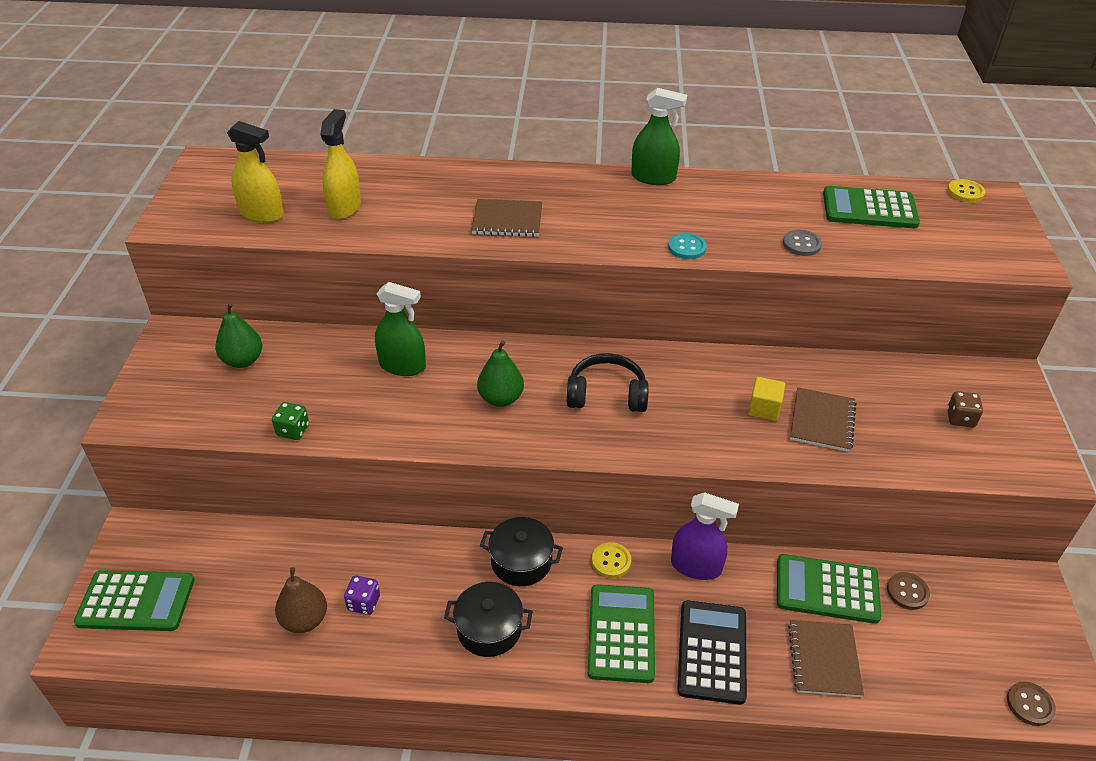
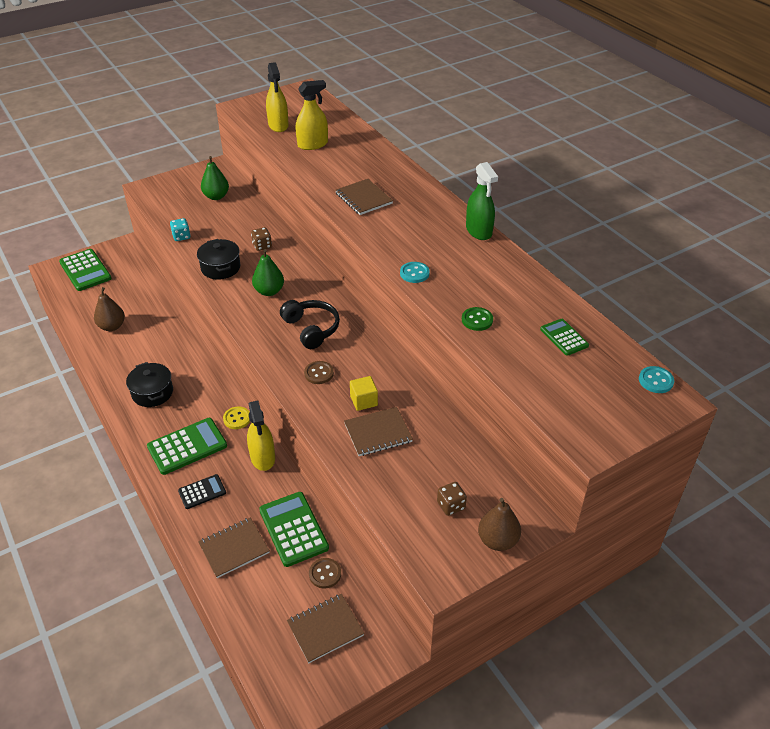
camera: 55 degrees right, 0 degrees up
green dice [272,402,309,440] -> turquoise dice [170,218,190,241]
purple dice [344,575,380,615] -> none
green spray bottle [375,282,426,376] -> brown dice [251,227,272,251]
black pot [480,517,563,586] -> black pot moved to [197,239,240,280]
purple spray bottle [671,492,739,580] -> yellow spray bottle [247,400,275,471]
black calculator [677,600,747,705] -> black calculator [178,474,226,509], size x0.58
grey button [783,230,822,256] -> green button [462,307,493,331]
green calculator [823,186,920,228] -> green calculator [540,319,589,356], size x0.58
yellow button [947,179,985,203] -> turquoise button [639,366,674,393]
brown button [1007,681,1056,726] -> brown button moved to [304,361,334,384]
none -> brown notebook [287,594,364,663]
none -> brown pear [478,498,521,551]

